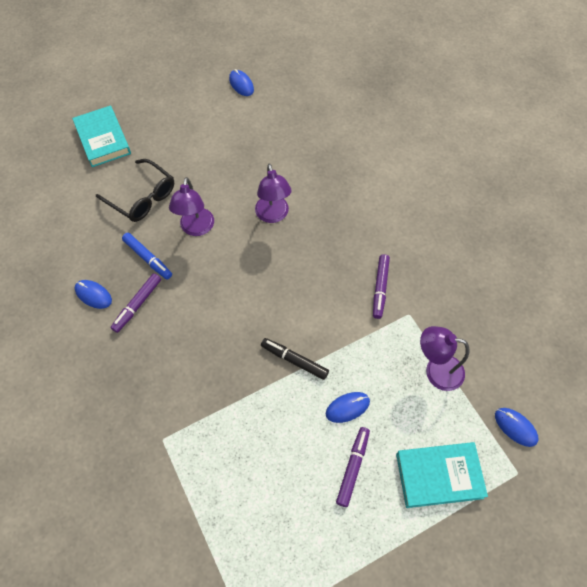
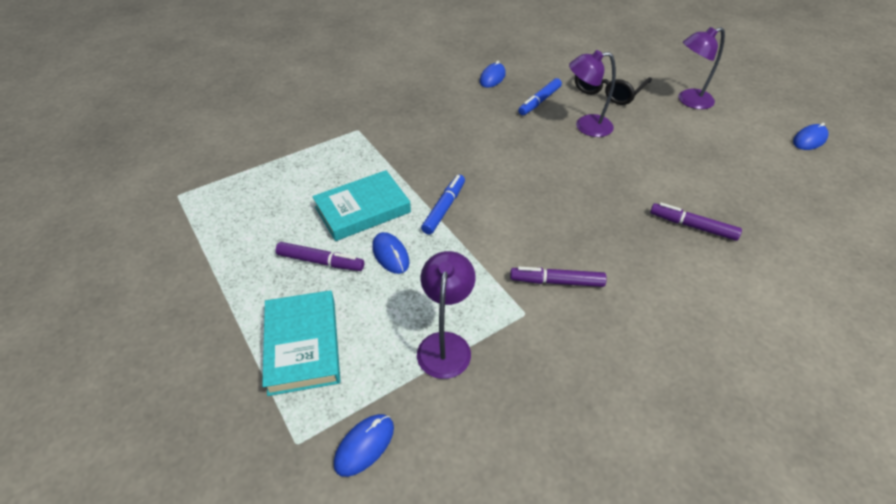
camera: 85 degrees right, 15 degrees down
turquoise book [72,106,131,167] -> turquoise book moved to [312,170,411,241]
purple marker [111,273,161,333] -> purple marker moved to [650,203,742,241]
purple lamp [255,164,292,223] -> purple lamp moved to [678,27,725,109]
black marker [261,338,329,380] -> blue marker [421,175,465,235]

